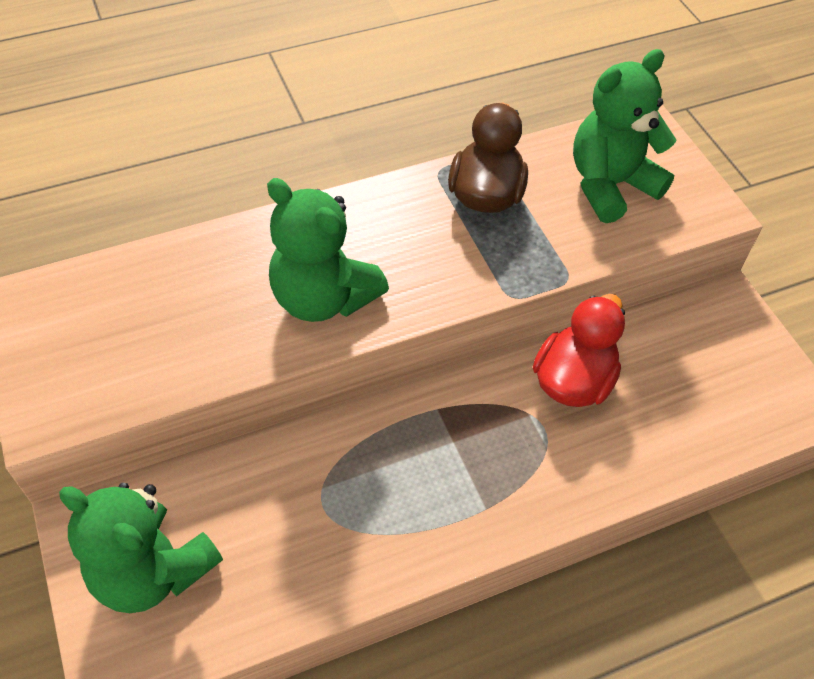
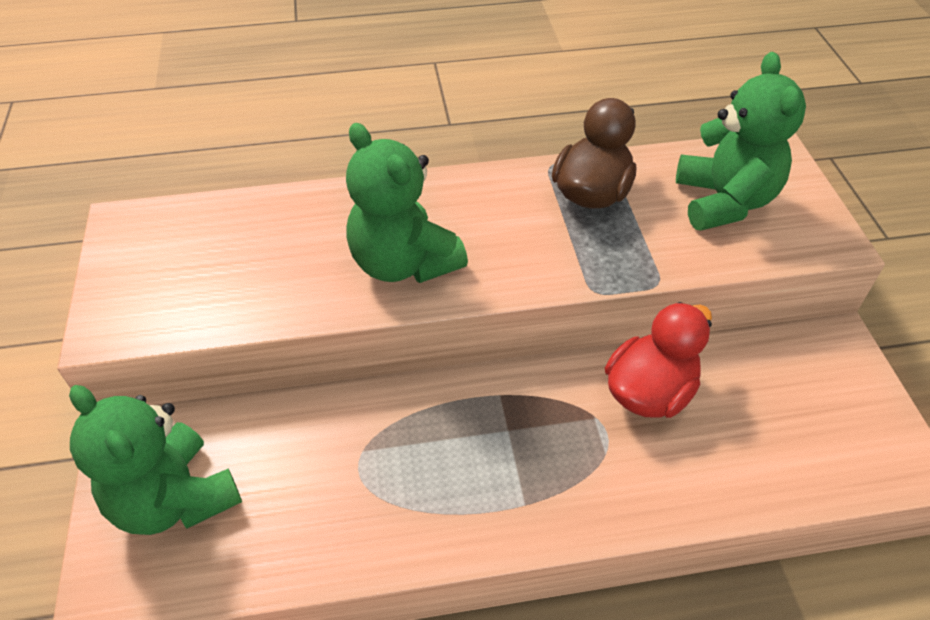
camera: 15 degrees right, 5 degrees down
green teddy bear [573,49,677,223] -> green teddy bear turned 105 degrees clockwise [676,52,806,231]

